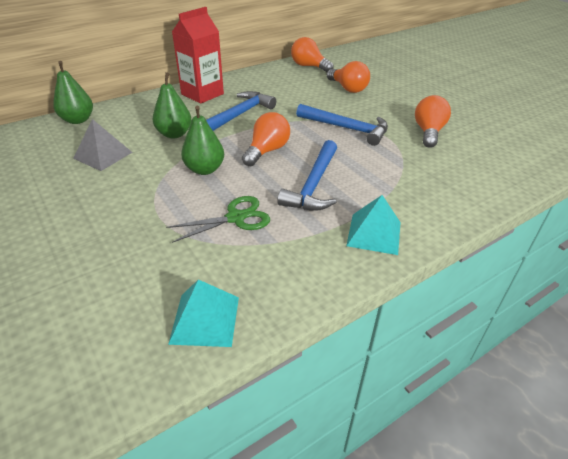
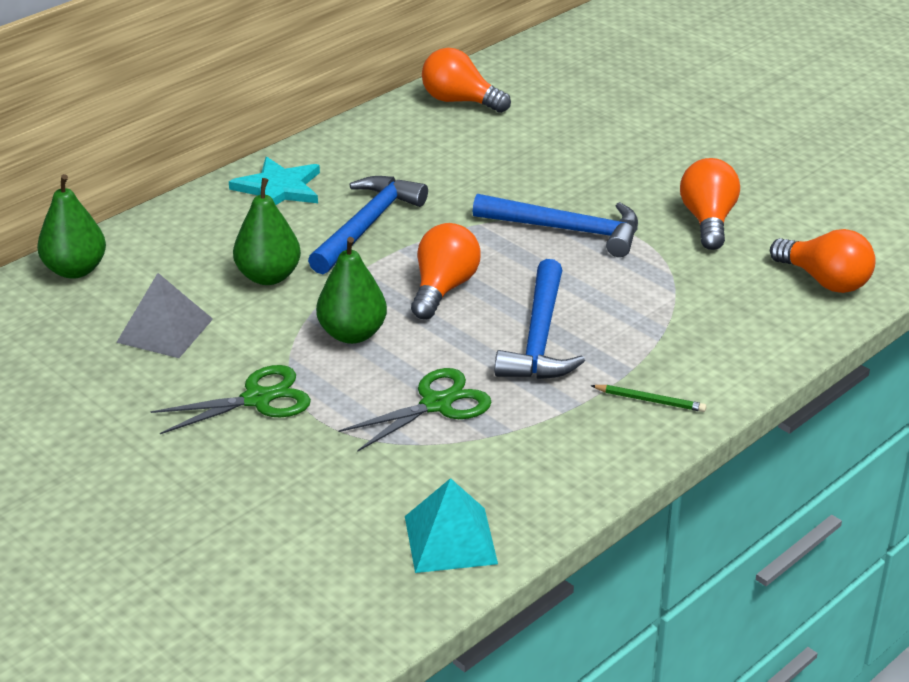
camera: 10 degrees left, 5 degrees down
red carton [172,7,224,104] -> turquoise star [229,157,320,205]
orange light bulb [327,61,370,93] -> orange light bulb moved to [770,229,876,293]
turquoise pyramid [346,195,401,255] -> green pencil [591,385,706,412]
none -> green scissors [151,365,311,434]

